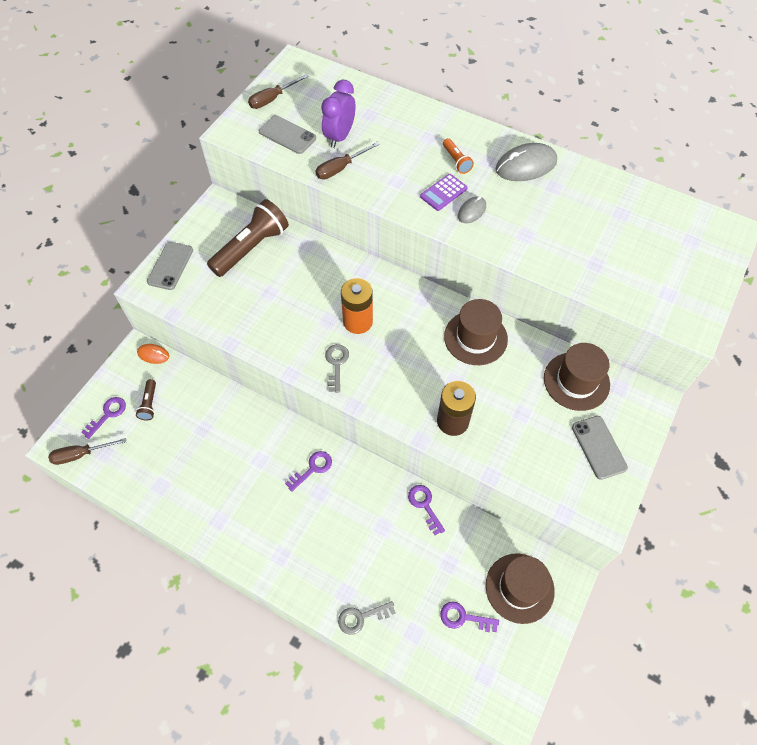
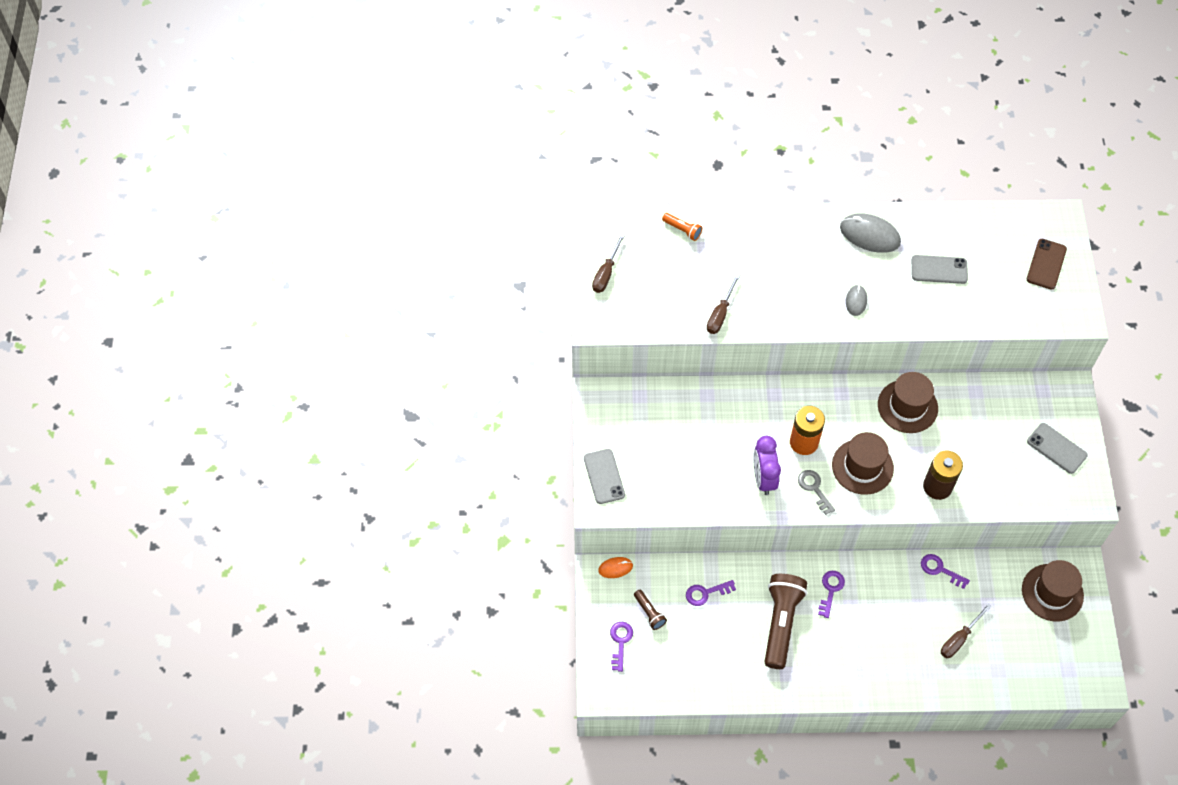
camera: 30 degrees left, 0 degrees up
brown screwdriver [48,438,126,465] -> brown screwdriver moved to [941,604,992,658]
brown flashlight [207,199,289,277] -> brown flashlight moved to [765,574,807,669]
grey phone [259,115,316,154] -> grey phone moved to [912,255,968,284]
purple clock [321,80,356,148] -> purple clock moved to [753,436,781,495]
grey key [338,601,396,635] -> none
purple calculator [420,174,468,211] -> none
purple key [440,601,499,632] -> purple key moved to [686,580,736,606]
orange flashlight [443,138,474,174] -> orange flashlight moved to [662,213,702,241]
grey mouse [496,143,557,181] -> grey mouse turned 75 degrees clockwise [840,213,901,253]
brown hat [544,343,610,411] -> brown hat moved to [832,432,894,495]
none -> brown phone [1027,239,1067,290]

